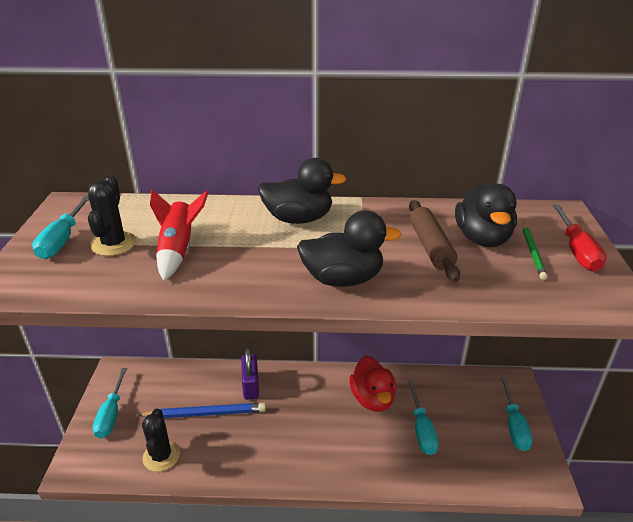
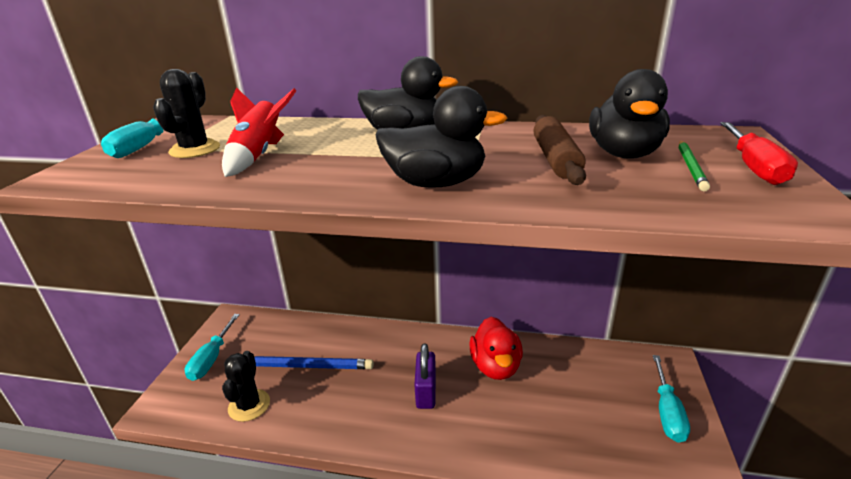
camera: 10 degrees right, 5 degrees down
purple padlock [241,348,259,400] -> purple padlock moved to [414,343,436,409]
turquoise screwdriver [408,381,438,455] -> none

